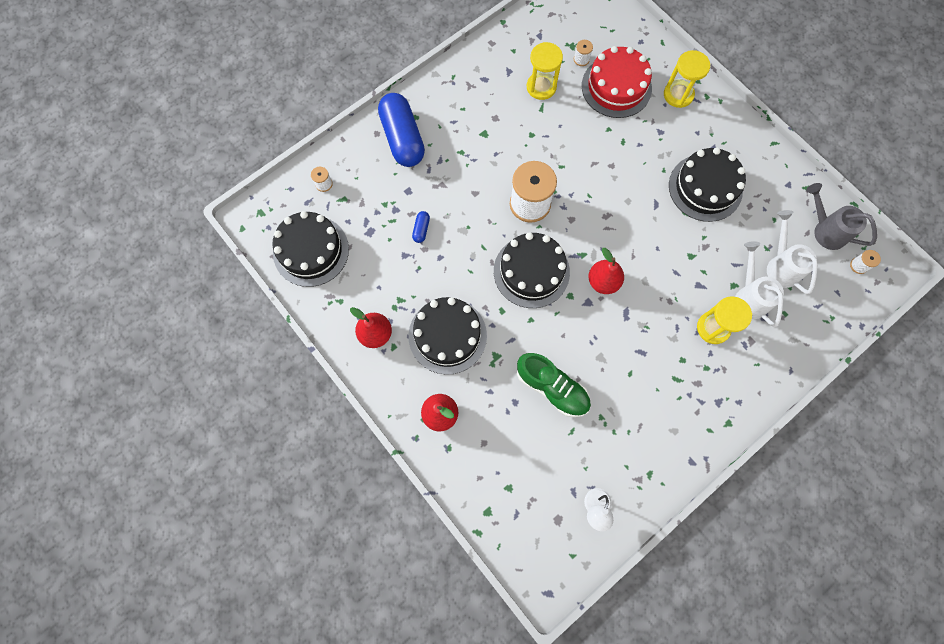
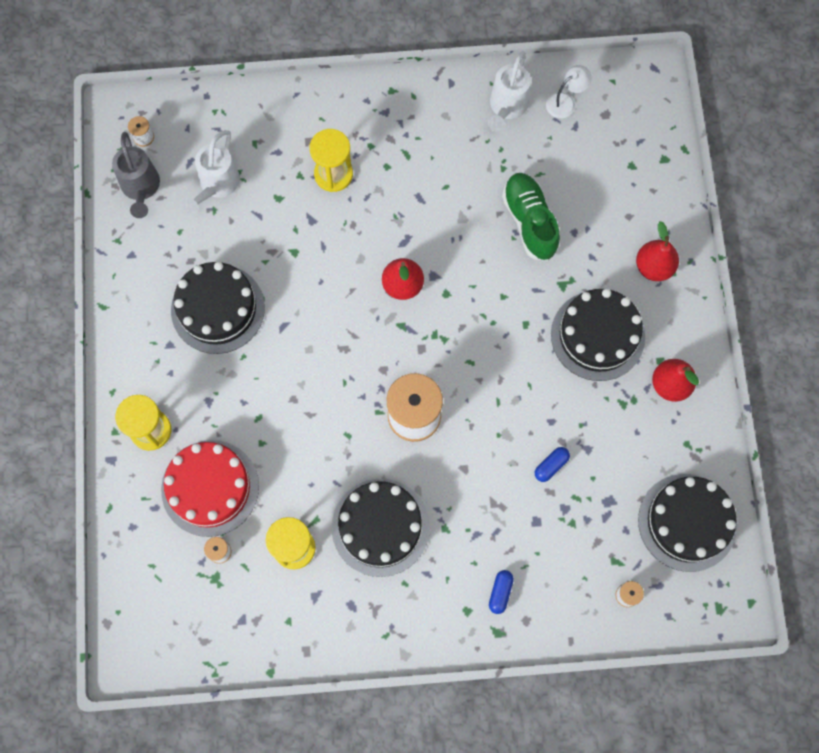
camera: 145 degrees left, 0 degrees up
blue capsule [378,93,425,167] -> blue capsule [489,570,514,614], size x0.40
black cake [494,232,570,308] -> black cake moved to [331,479,430,577]
white watering can [735,241,784,327] -> white watering can moved to [488,51,531,132]

